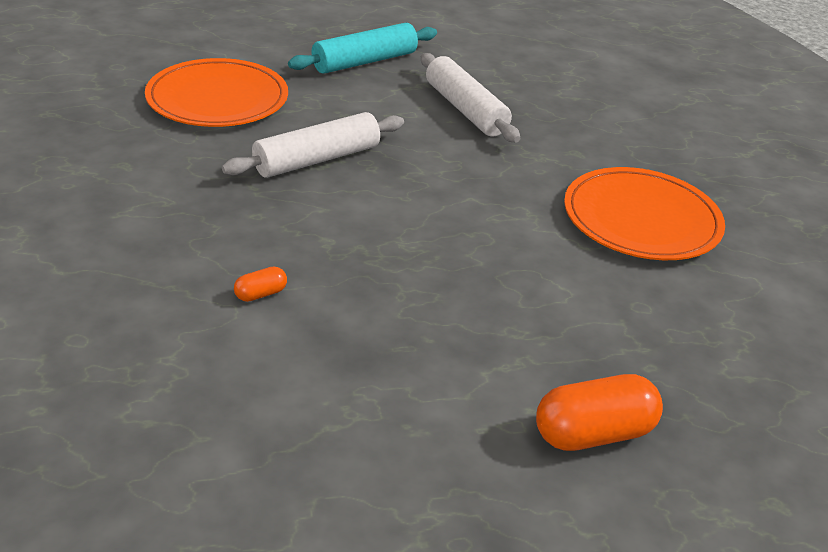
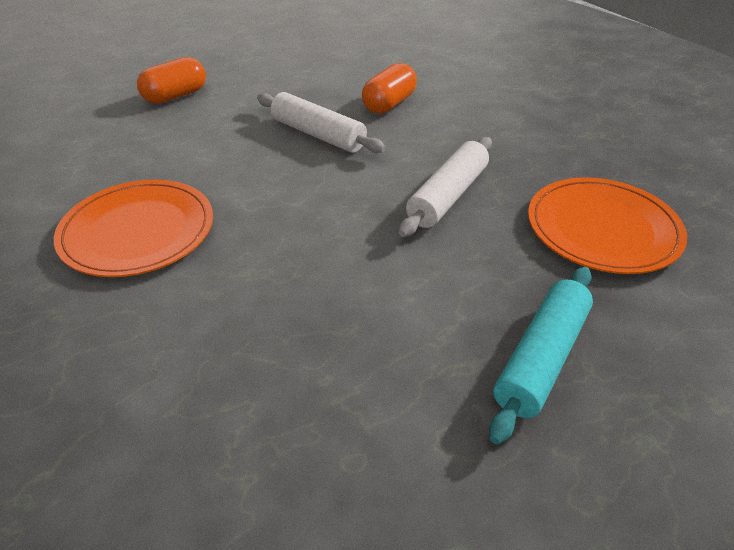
camera: 160 degrees right, 5 degrees up
orange capsule [234,266,287,302] -> orange capsule [362,63,417,114], size x2.08
white rolling pin [421,53,520,143] -> white rolling pin moved to [257,92,386,153]

